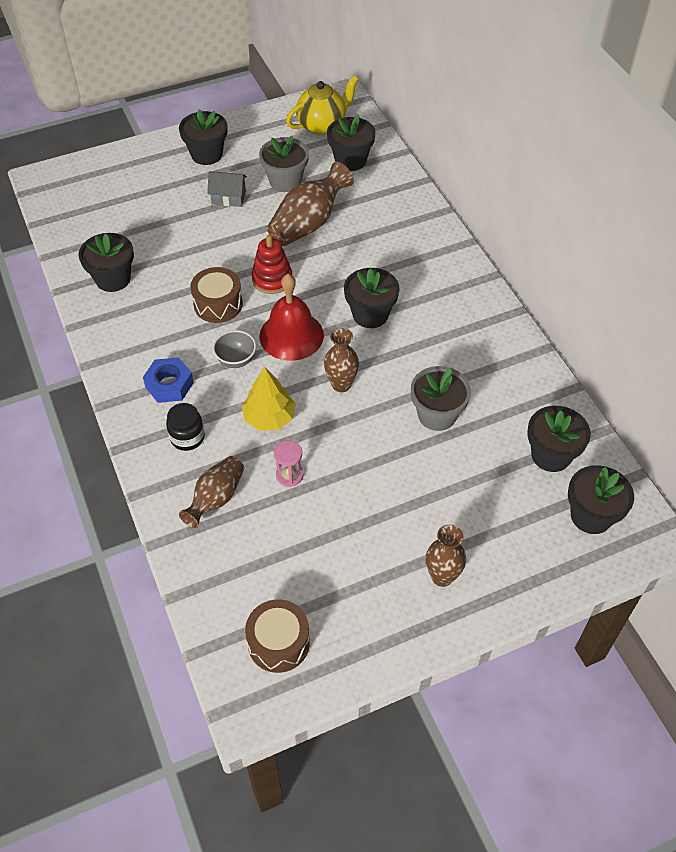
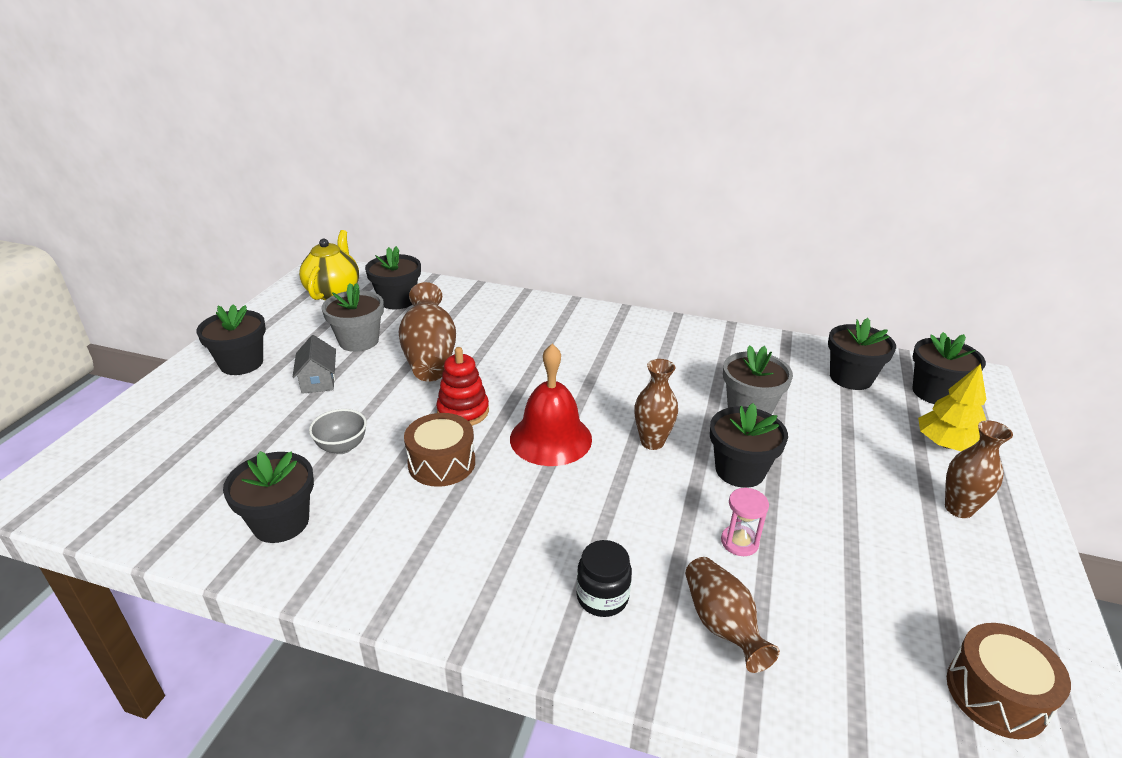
camera: 50 degrees left, 20 degrees down
blue nut [143,357,194,403] -> none
grey house [207,171,247,207] -> grey house turned 60 degrees counterclockwise [292,335,336,394]
grey bowl [213,330,256,368] -> grey bowl moved to [309,409,367,454]
yellow tree [242,367,296,431] -> yellow tree moved to [918,364,986,452]
black flower pot [344,268,400,328] -> black flower pot moved to [710,403,788,488]

